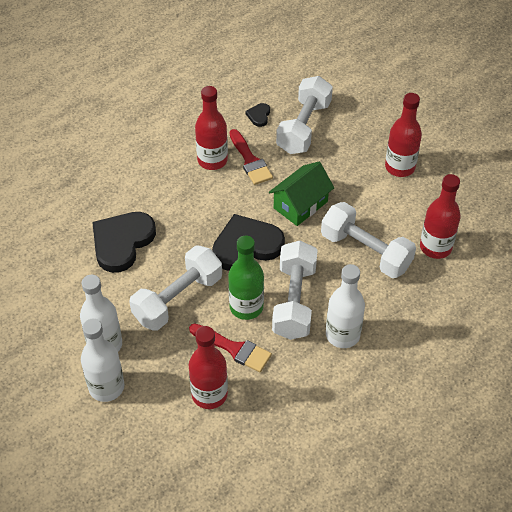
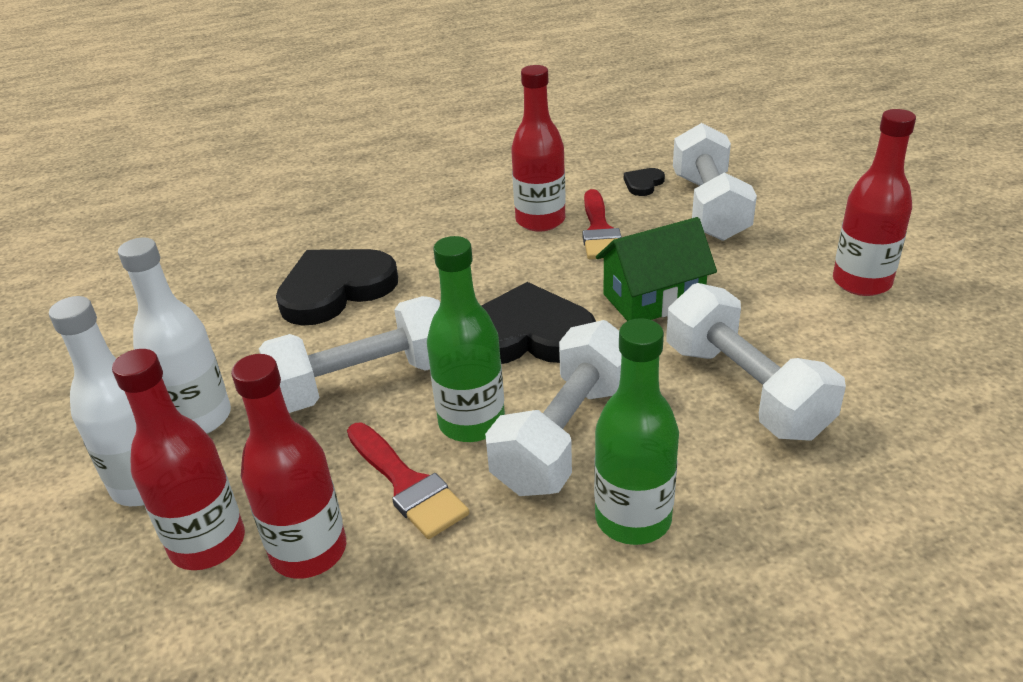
camera: 25 degrees right, 15 degrees down
white dumbbell [276,76,333,154] -> white dumbbell turned 45 degrees counterclockwise [673,123,757,241]
white bottle [326,264,365,348] -> green bottle [594,318,679,545]
red bottle [420,174,461,259] -> red bottle moved to [112,349,245,570]

